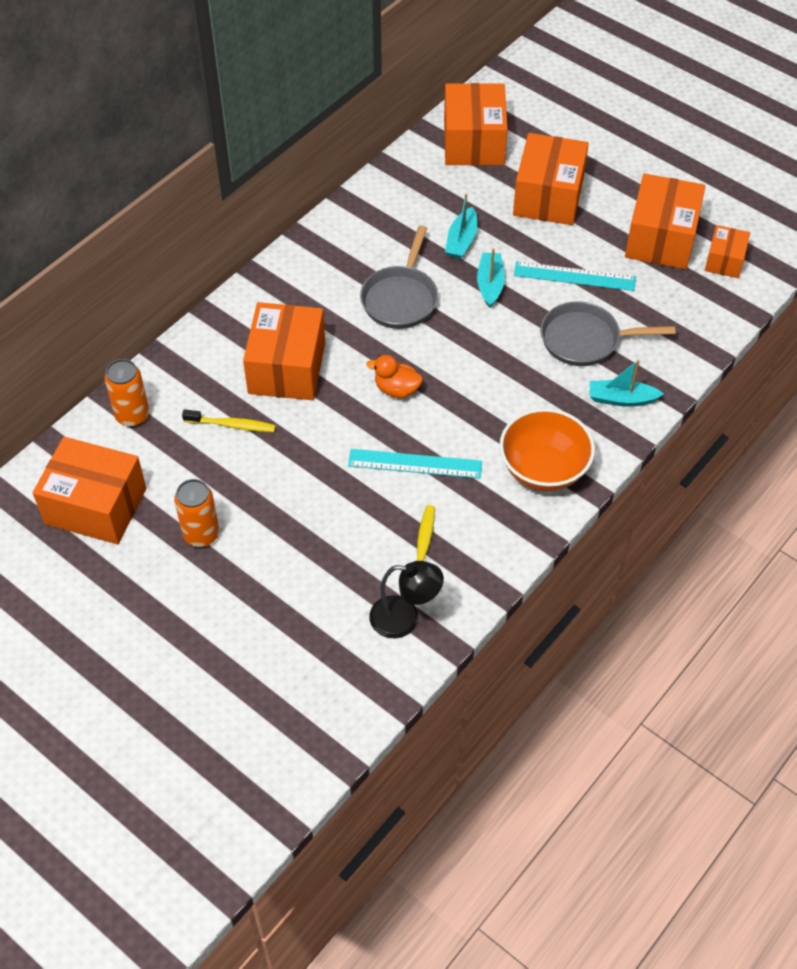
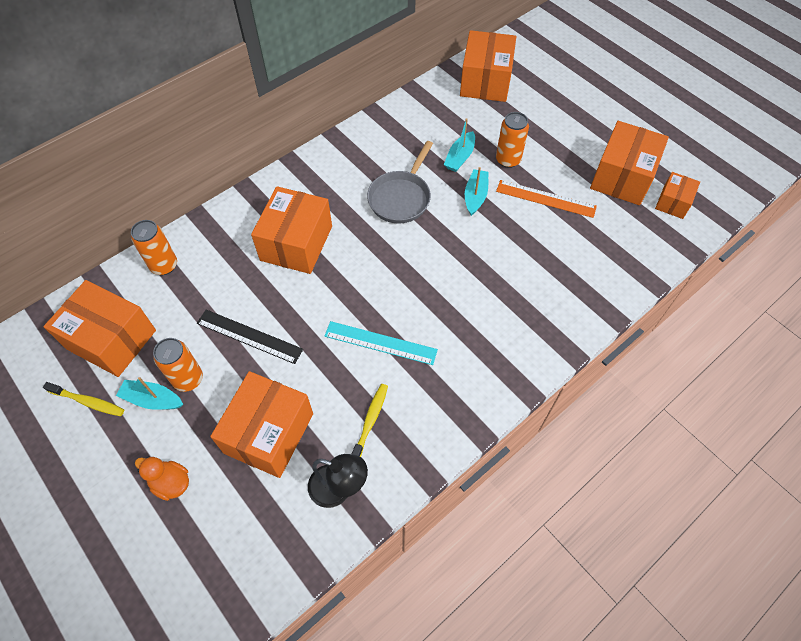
camera: 10 degrees right, 5 degrees up
yellow toothbrush [182,409,276,432] -> yellow toothbrush moved to [43,382,124,416]
orange duck [366,355,423,398] -> orange duck moved to [135,456,189,501]
orange bowl [499,408,595,491] -> none
orange box [513,133,589,225] -> orange box moved to [210,371,313,478]
turquoise ruler [514,261,636,291] -> orange ruler [496,180,597,218]
grey pan [540,301,675,366] -> none
turquoise boat [590,360,664,407] -> turquoise boat moved to [116,377,183,410]
none -> black ruler [197,310,303,364]
none -> orange can [496,112,529,168]

